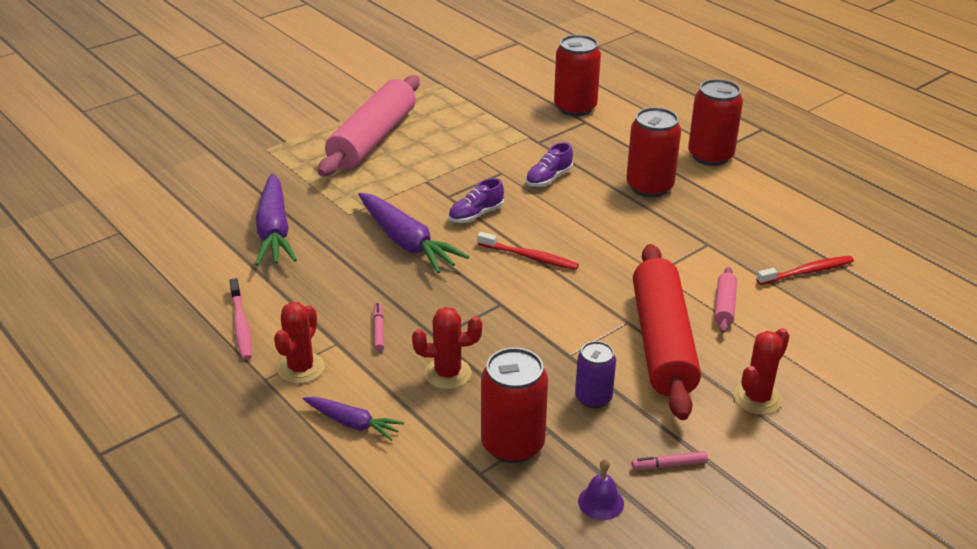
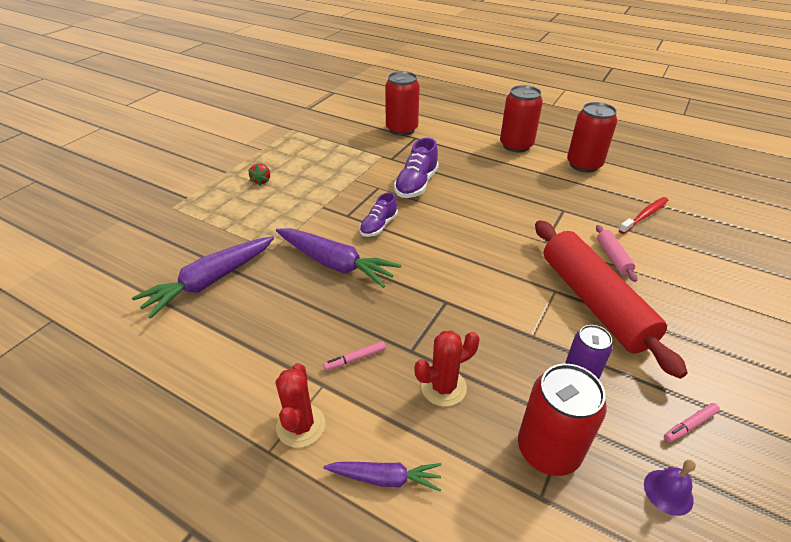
camera: 20 degrees left, 5 degrees up
pink toothbrush [229,278,252,360] -> none
purple carrot [255,173,297,266] -> purple carrot turned 75 degrees clockwise [132,236,274,319]
pink rolling pin [318,75,420,177] -> red strawberry [248,163,270,186]
pink marker [373,303,384,351] -> pink marker turned 90 degrees counterclockwise [323,341,386,371]
red toothbrush [477,232,579,270] -> none
purple shoe [526,142,573,187] -> purple shoe [394,138,439,198], size x1.51
red can [626,107,681,197] -> red can moved to [567,102,618,172]
red cactus [733,328,789,415] -> none

